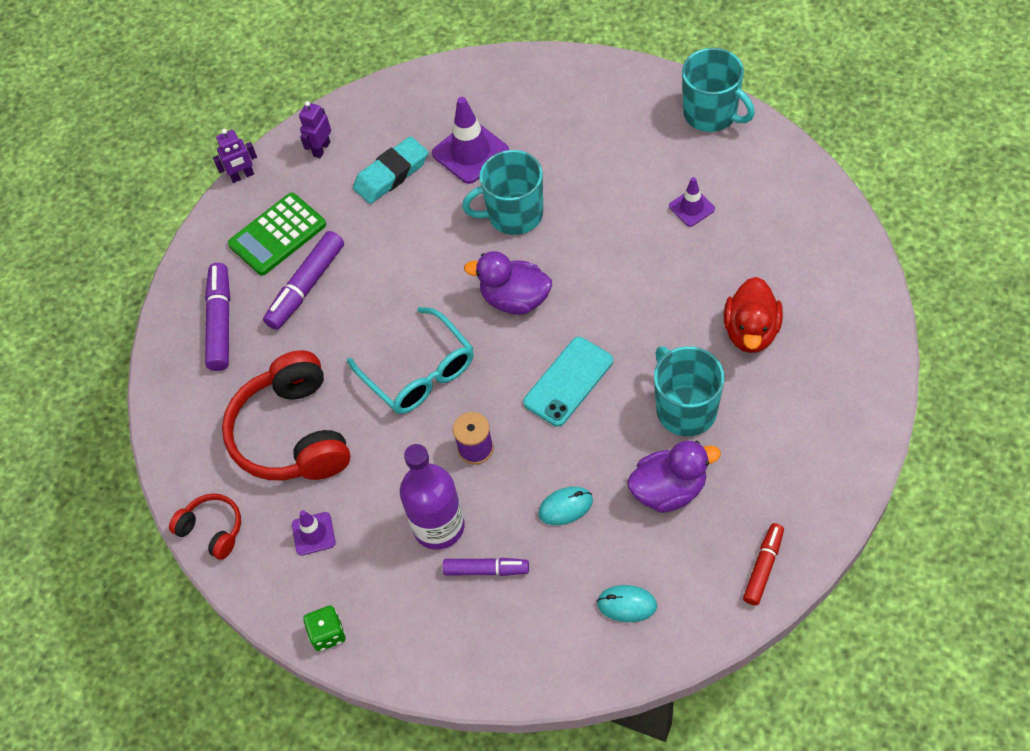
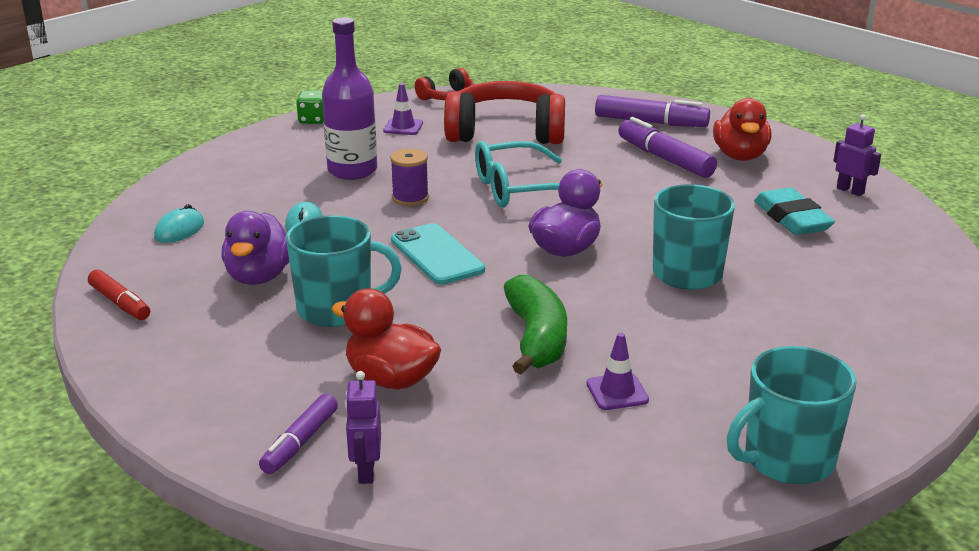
camera: 105 degrees right, 30 degrees down
purple robot [213,129,257,183] -> purple robot moved to [345,371,381,484]
green calculator [228,193,326,276] -> red duck [713,98,772,161]
purple traffic cone [432,97,509,184] -> none
purple marker [443,558,529,576] -> purple marker moved to [259,394,338,474]
none -> green banana [504,275,567,374]

